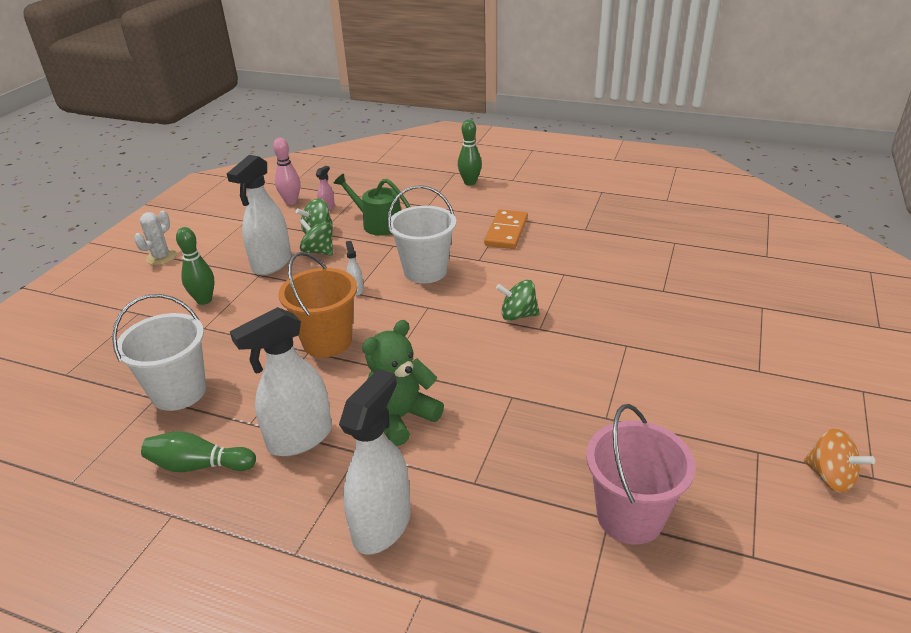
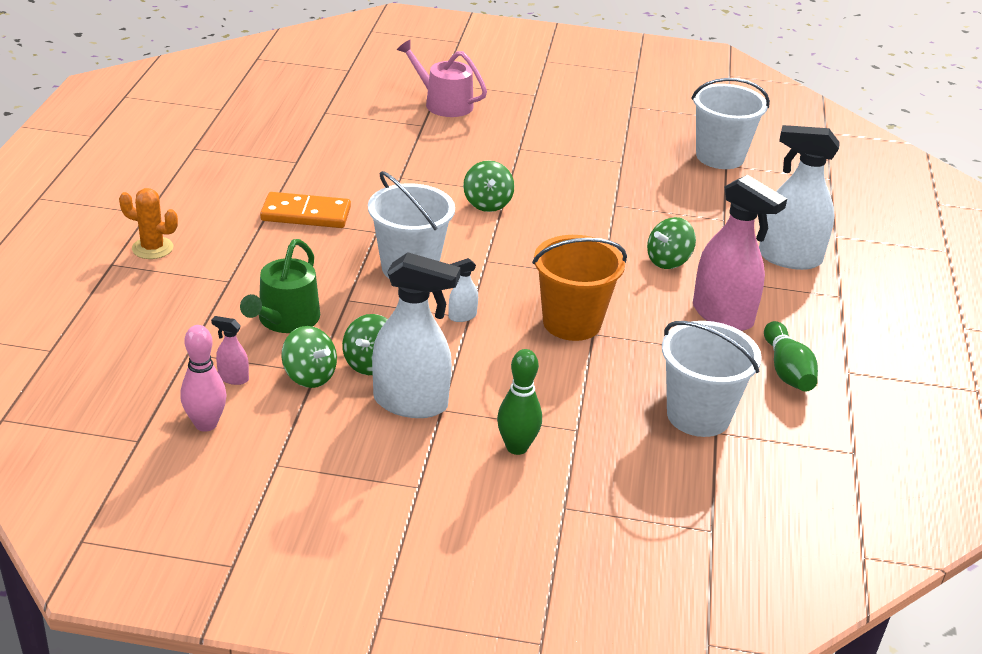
camera: 105 degrees left, 0 degrees up
white cactus [134,210,177,265] -> none
white spray bottle [230,307,332,456] -> pink spray bottle [693,175,787,331]
green teddy bear [362,320,444,446] -> green spinning top [647,217,696,269]
green bowling pin [458,119,482,186] -> orange cactus [119,188,178,259]
pink bucket [586,404,696,544] -> white bucket [691,78,770,169]
orange spinning top [804,428,875,493] -> none
none -> pink watering can [397,40,487,117]

